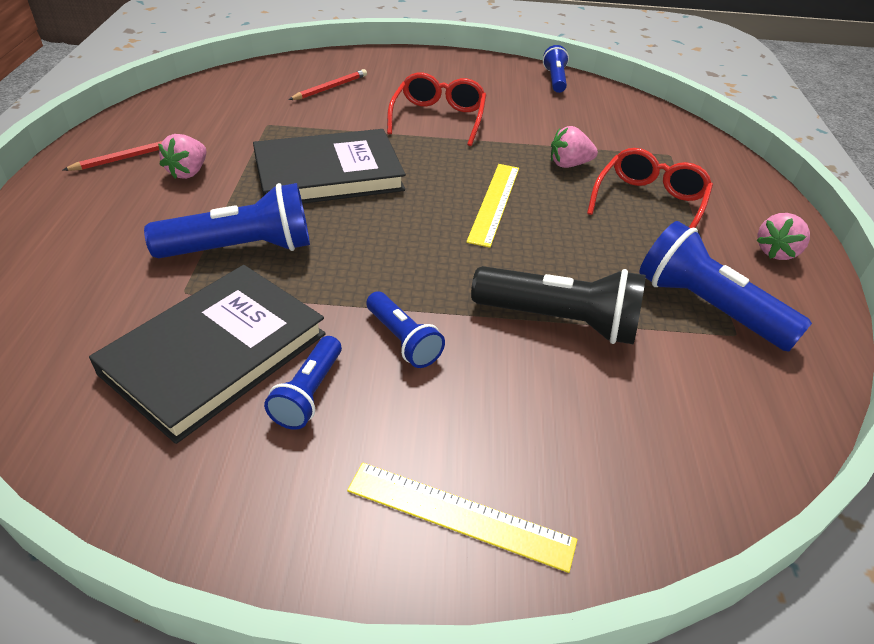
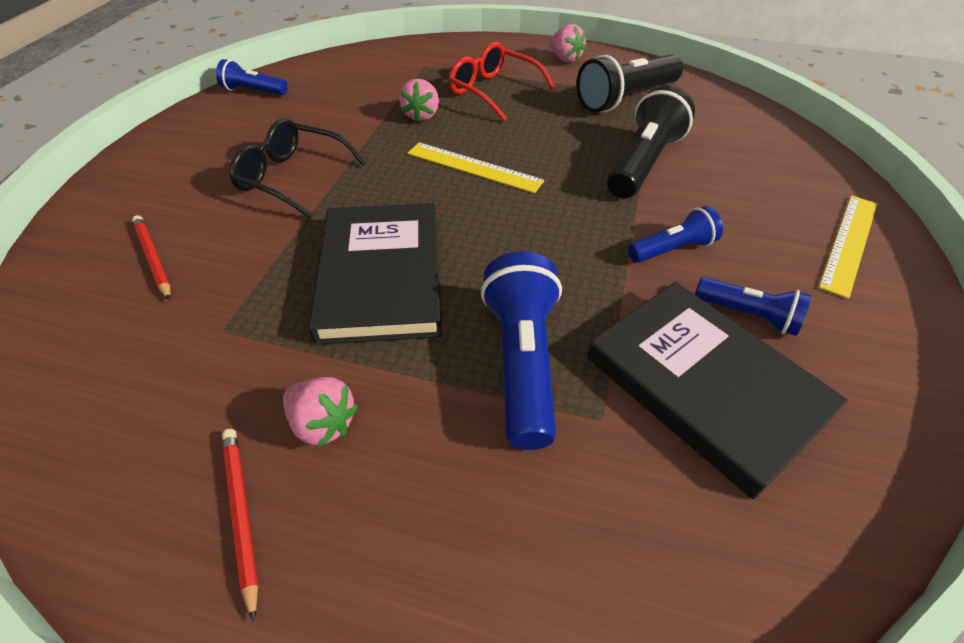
camera: 75 degrees left, 5 degrees up
red glasses [387,72,486,146] -> black glasses [229,118,366,219]
blue flashlight [639,221,812,351] -> black flashlight [576,54,683,113]

